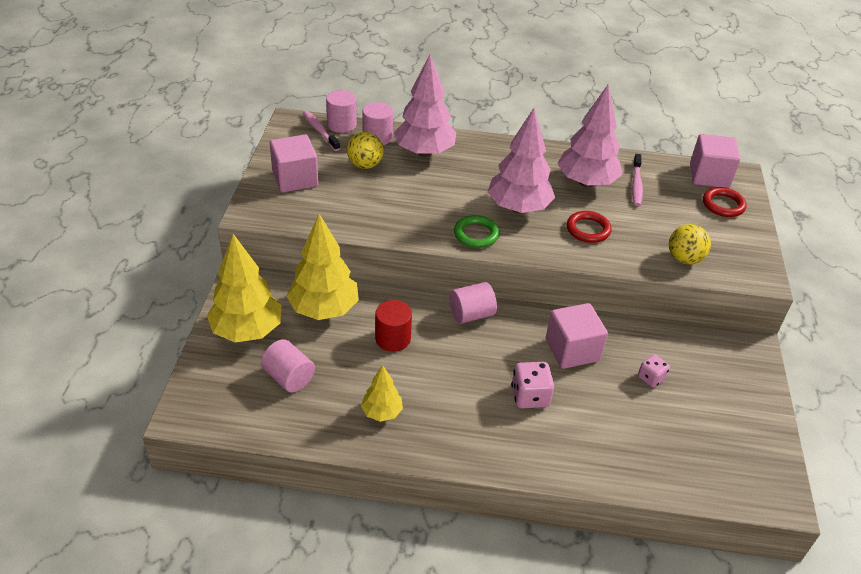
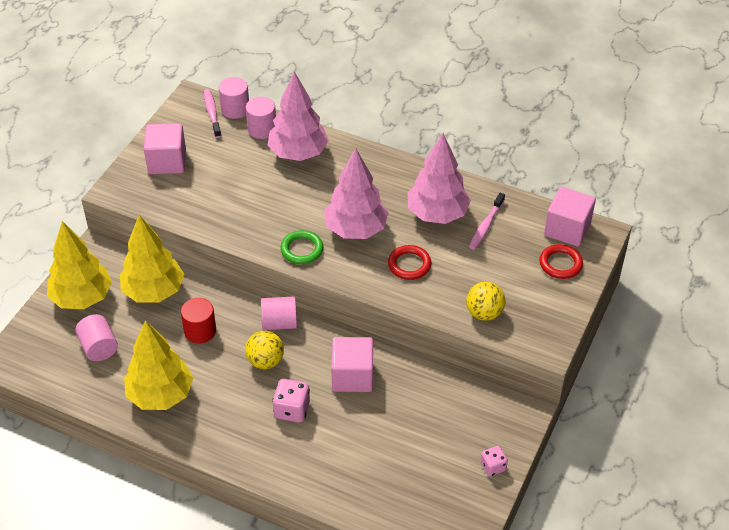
camera: 20 degrees right, 5 degrees up
yellow ball [347,132,384,169] -> yellow ball moved to [245,331,284,369]
yellow tree [361,365,403,422] -> yellow tree [124,320,193,410], size x1.89
pink dice [638,354,670,388] -> pink dice moved to [480,446,508,476]

